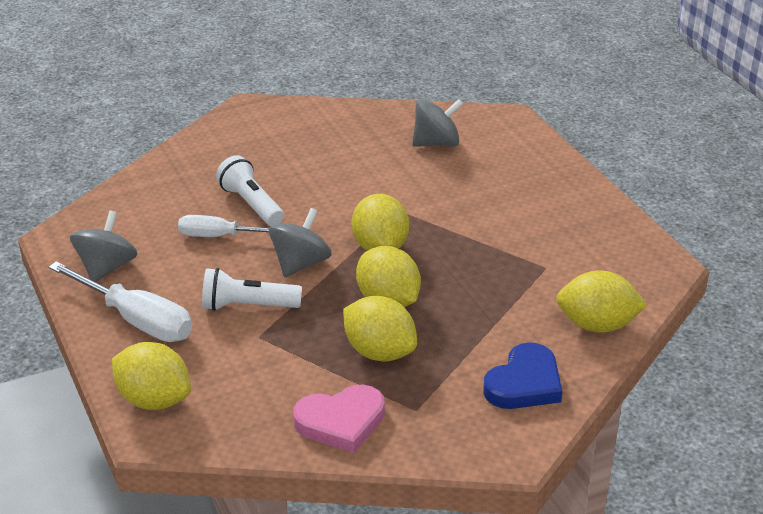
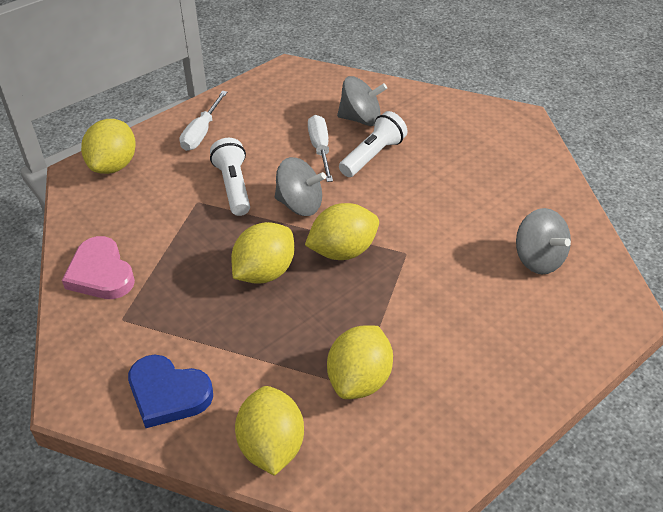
camera: 75 degrees right, 10 degrees up
white screwdriver [48,261,192,342] -> white screwdriver [180,91,227,151], size x0.65
grey spinning top [70,210,138,282] -> grey spinning top moved to [337,76,387,126]
yellow lemon [343,296,417,362] -> yellow lemon moved to [327,326,393,399]

